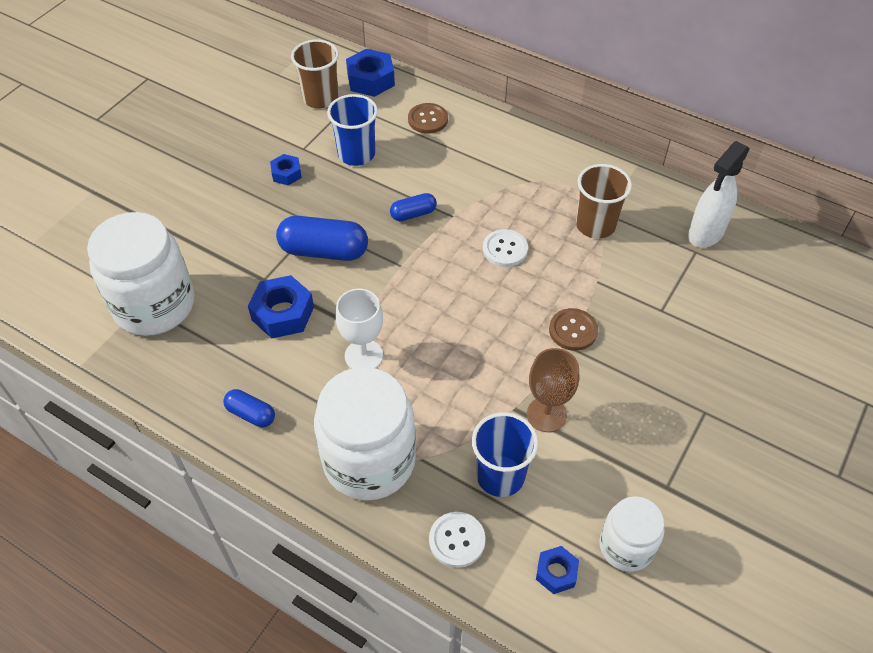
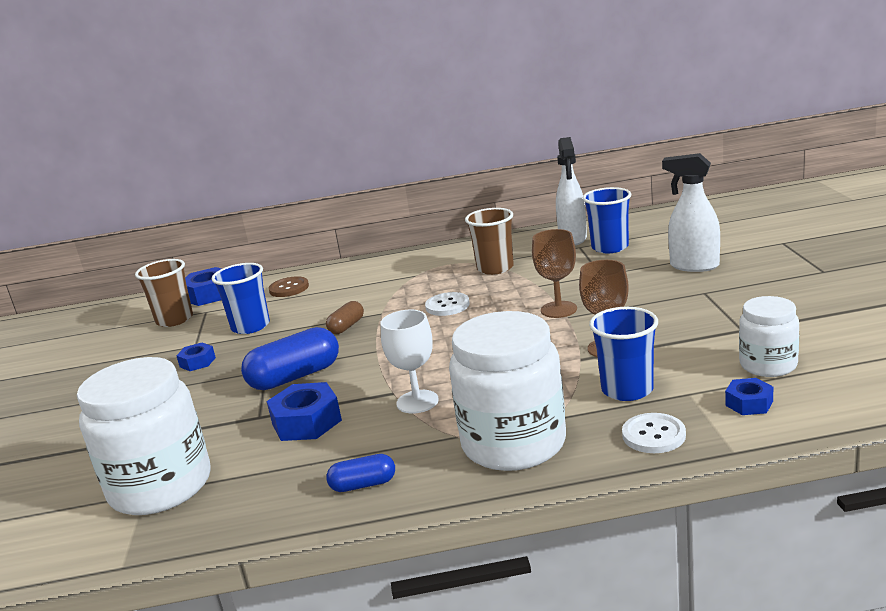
camera: 35 degrees left, 30 degrees down
blue capsule [390,193,437,221] -> brown capsule [326,301,364,334]
brown button [549,308,598,351] -> brown goblet [532,229,577,318]
none -> blue cup [583,187,631,253]
none -> white spray bottle [662,153,720,272]

